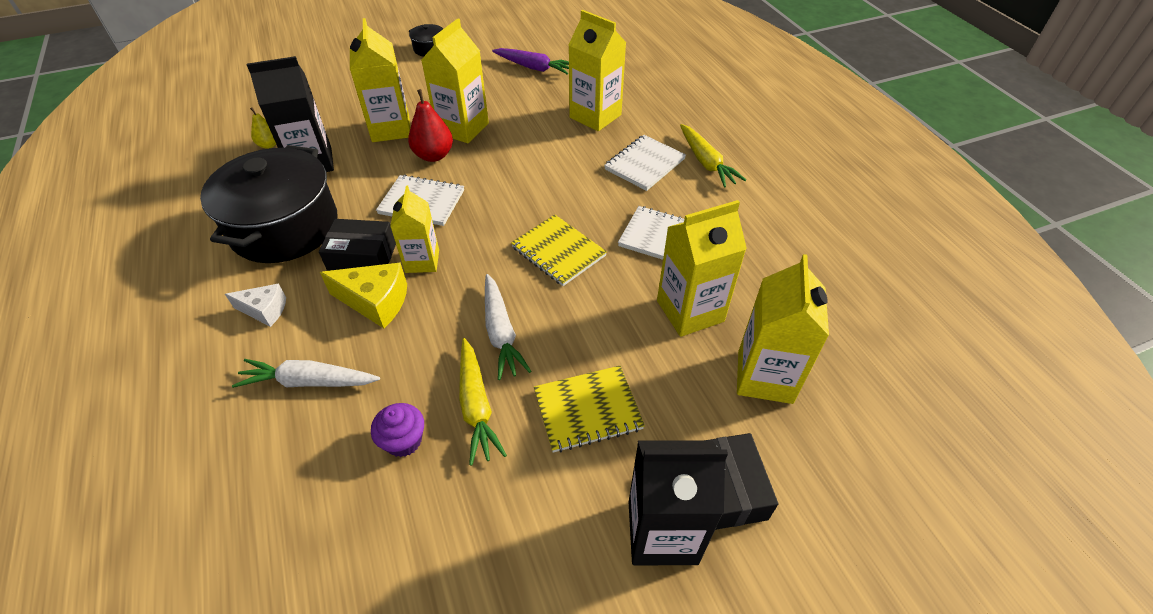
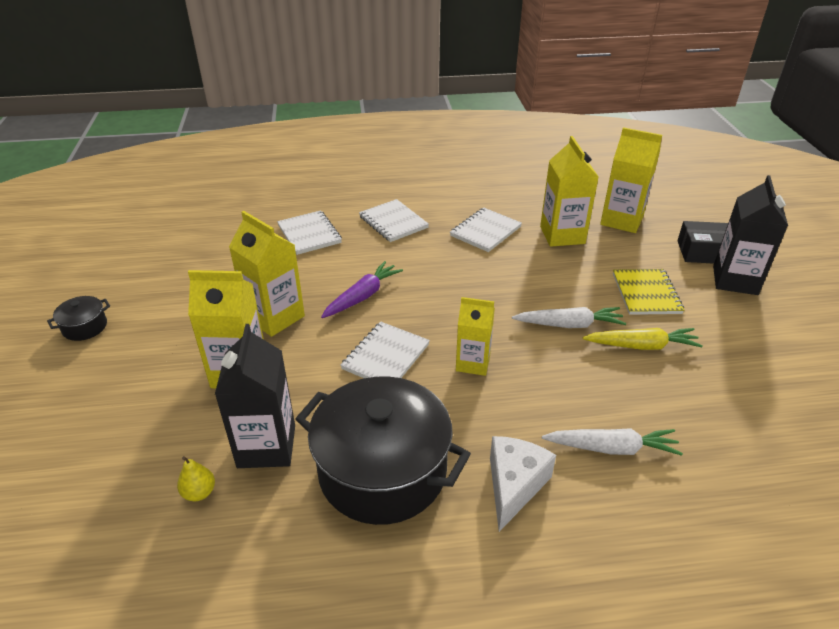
camera: 75 degrees left, 10 degrees down
white cheese [225,283,286,327] -> white cheese [490,436,556,532], size x1.55
white carrot [232,359,380,388] -> white carrot turned 105 degrees counterclockwise [542,428,683,456]
black box [319,219,396,271] -> none
yellow cheese [320,262,407,328] -> none
purple cupcake [371,403,424,457] -> none
red pear [408,89,453,162] -> none
purple carrot [492,48,569,75] -> purple carrot moved to [321,261,403,318]
yellow notebook [511,215,607,286] -> none
yellow carton [569,10,626,131] -> white notebook [277,210,342,255]
yellow carrot [680,124,746,188] -> none

